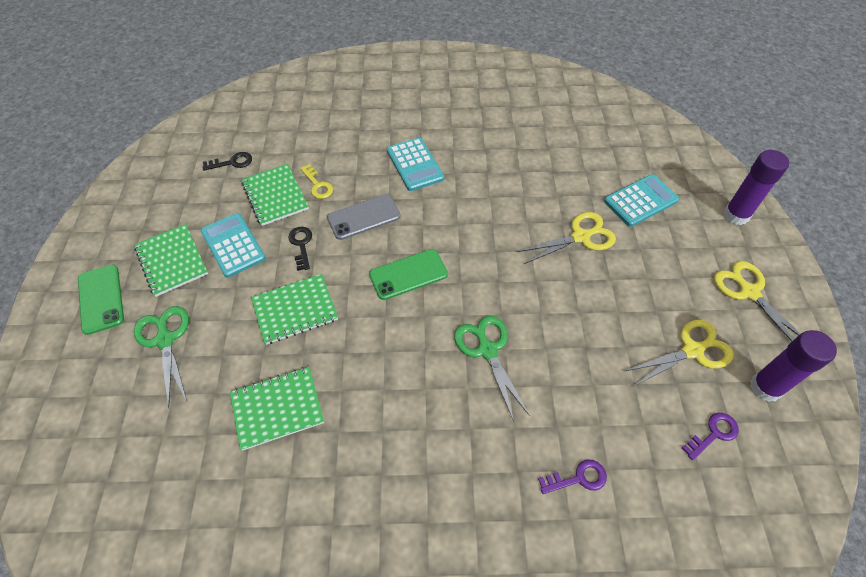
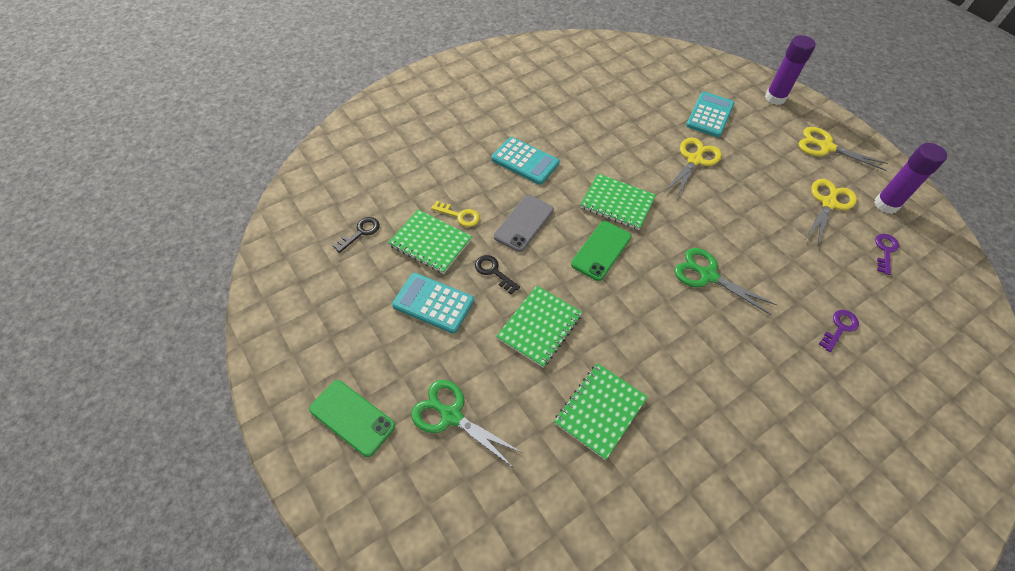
camera: 35 degrees left, 0 degrees up
green notebook [134,224,208,297] -> green notebook moved to [580,174,656,230]

